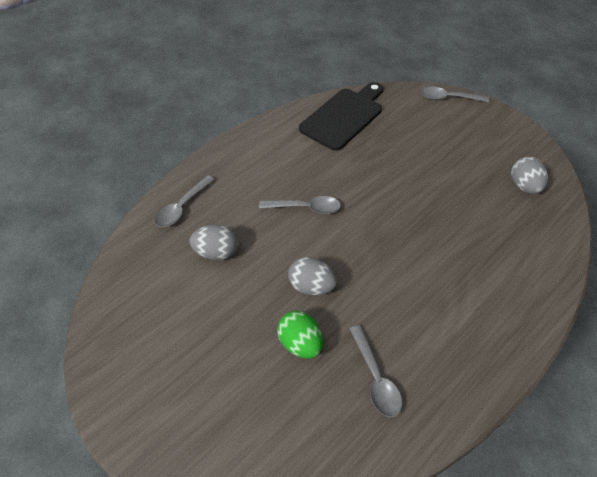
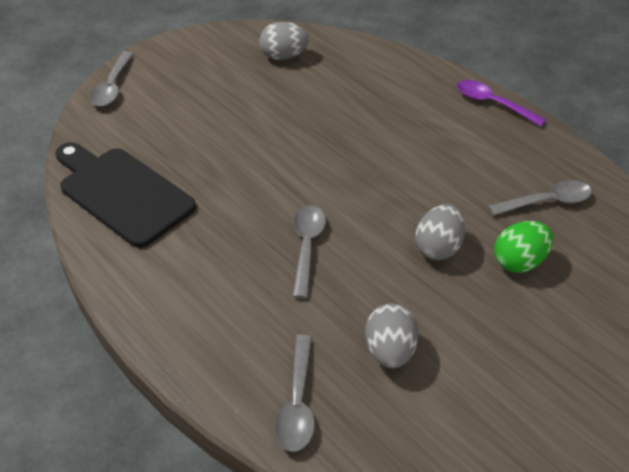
camera: 90 degrees left, 5 degrees down
grey spoon [155,175,215,227] -> grey spoon turned 60 degrees clockwise [274,334,315,452]
none -> purple spoon [457,80,546,126]

